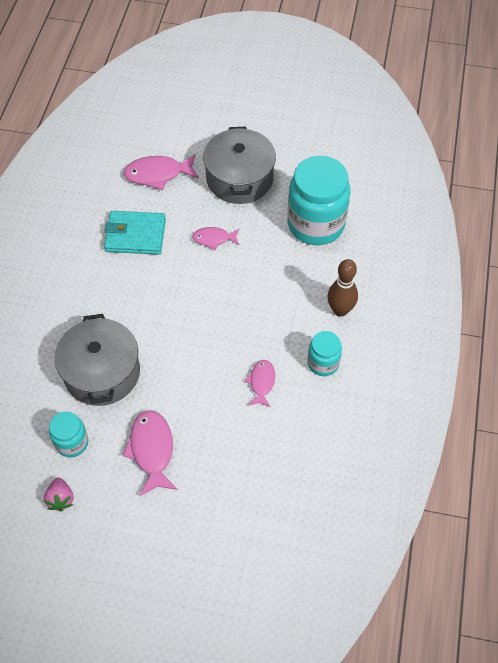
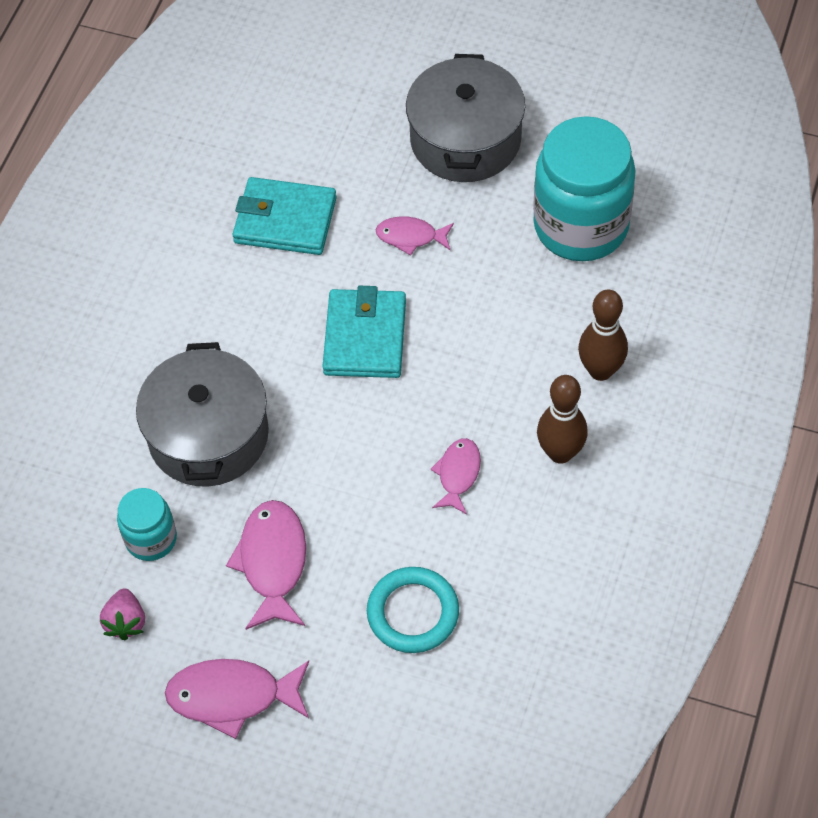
camera: 10 degrees right, 0 degrees up
pink fish [123,154,199,190] -> pink fish moved to [165,659,309,739]
turquoise jar [307,331,342,376] -> brown bowling pin [537,375,588,464]
none -> turquoise wallet [322,286,406,378]
none -> turquoise ring [367,567,459,653]

